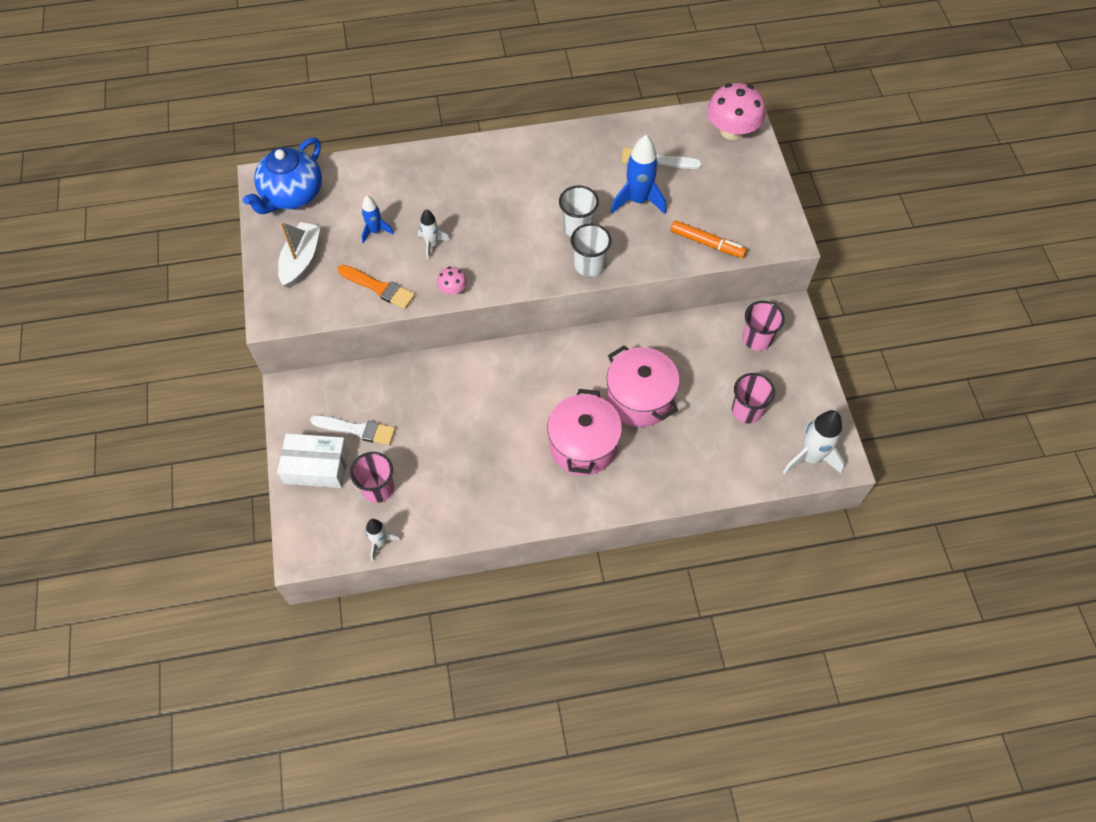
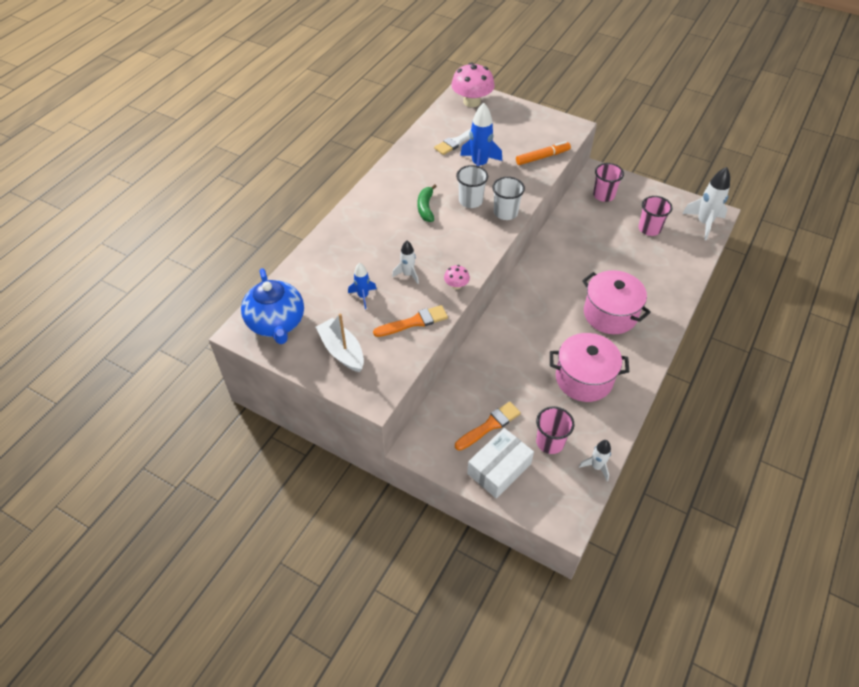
camera: 50 degrees left, 10 degrees down
white brush [310,415,395,445] -> orange brush [455,402,521,451]
pink pot [607,345,680,427] -> pink pot moved to [550,333,629,402]
none -> green banana [417,184,437,222]

